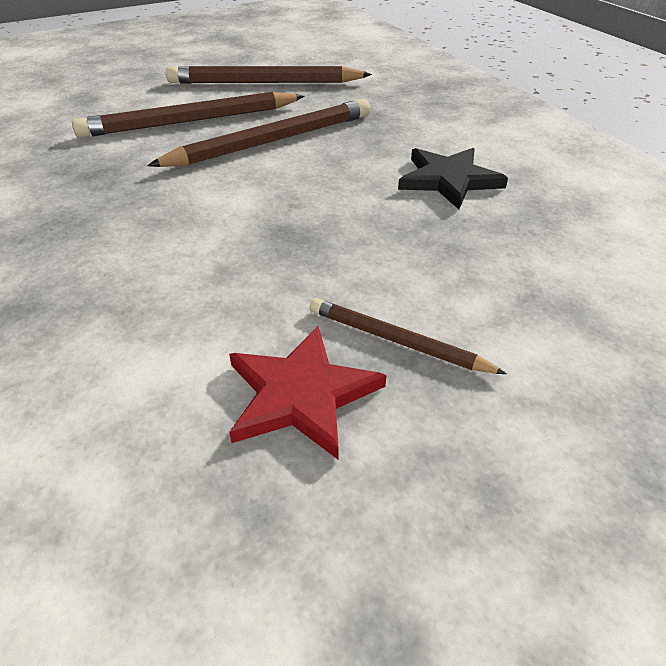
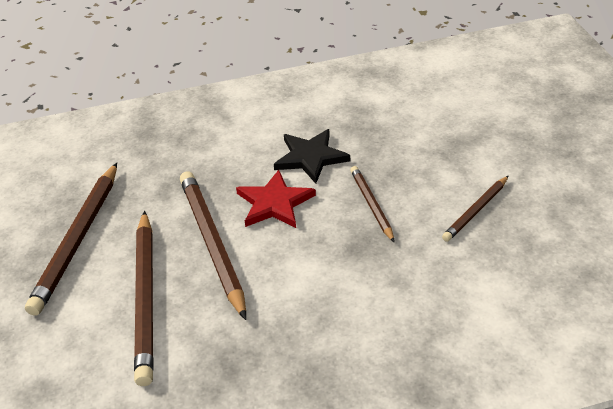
camera: 75 degrees left, 0 degrees up
red star [229,326,386,460] -> red star moved to [236,170,316,228]
none -> brown pencil [350,166,395,243]

